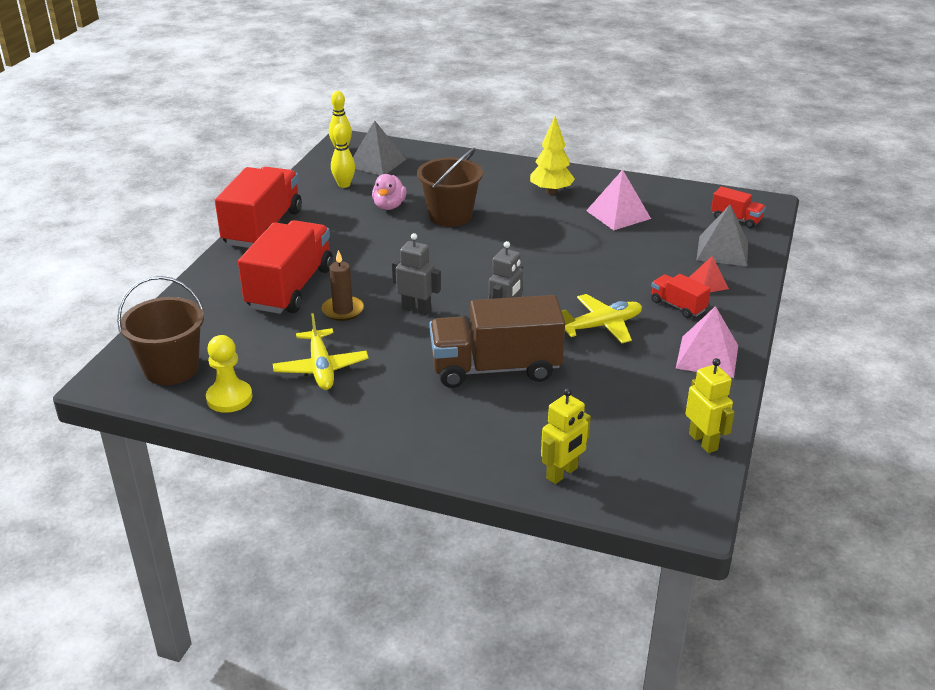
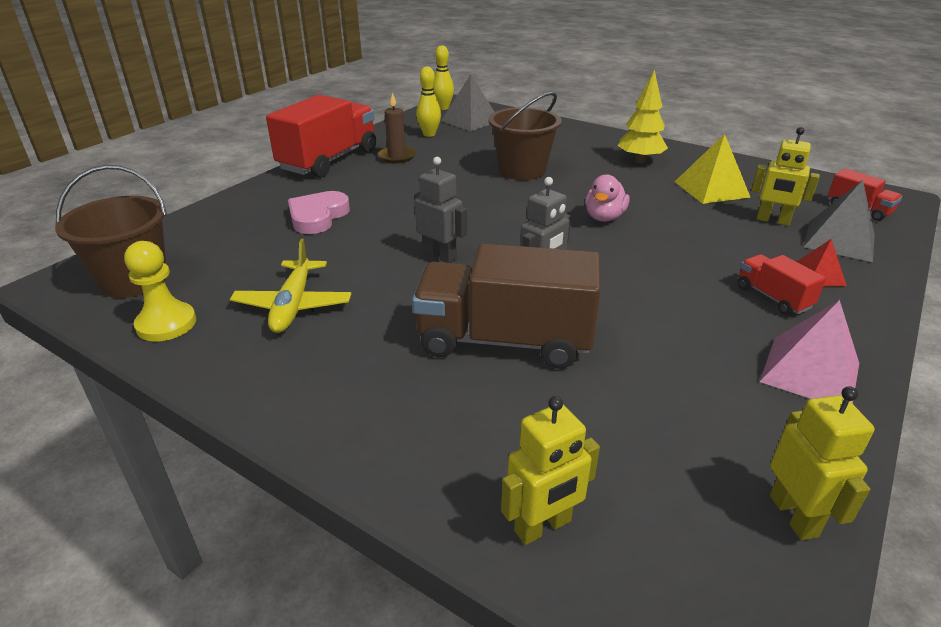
camera: 15 degrees right, 0 degrees up
red truck [238,220,333,314] -> pink heart [288,191,350,234]
brown candle [322,250,364,321] -> brown candle moved to [378,93,416,163]
pink duck [372,174,407,210] -> pink duck moved to [585,174,630,222]
yellow plane [561,294,642,343] -> none
pink pyramid [586,170,651,230] -> yellow pyramid [675,134,751,204]
none -> yellow robot [751,127,820,226]

